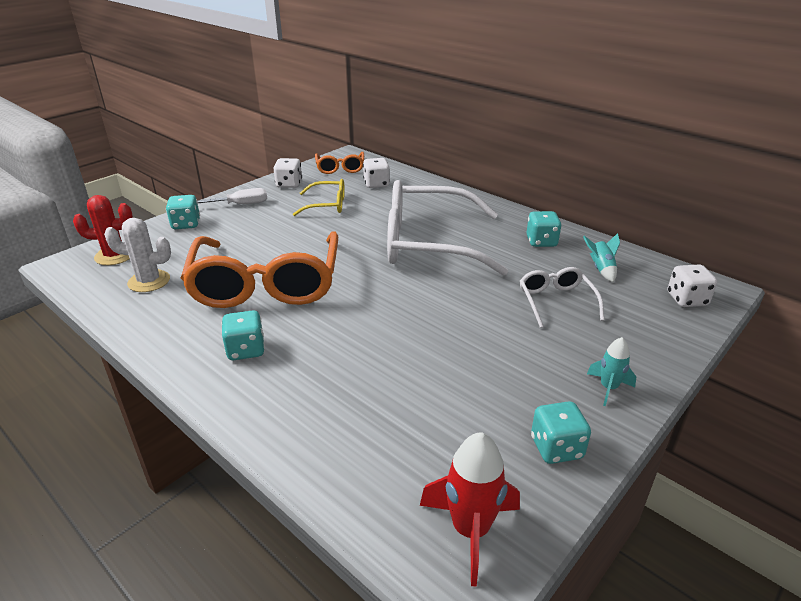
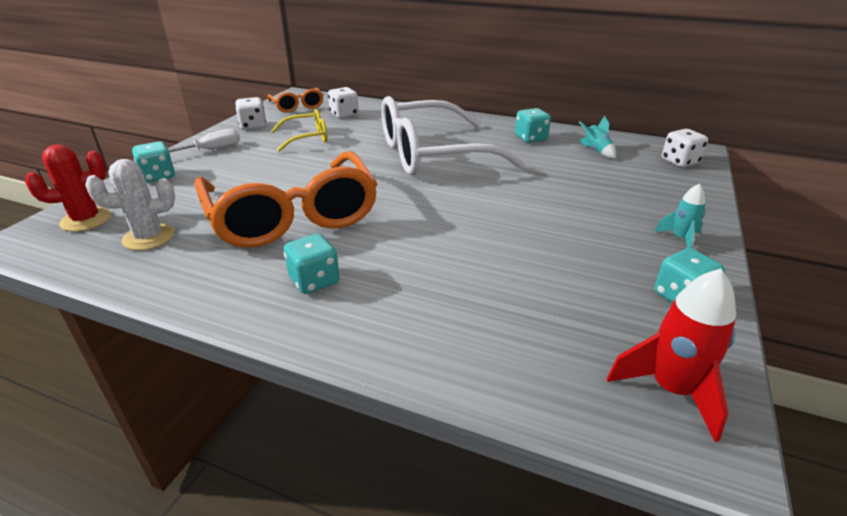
camera: 20 degrees left, 0 degrees up
white glasses [520,267,604,328] -> none

